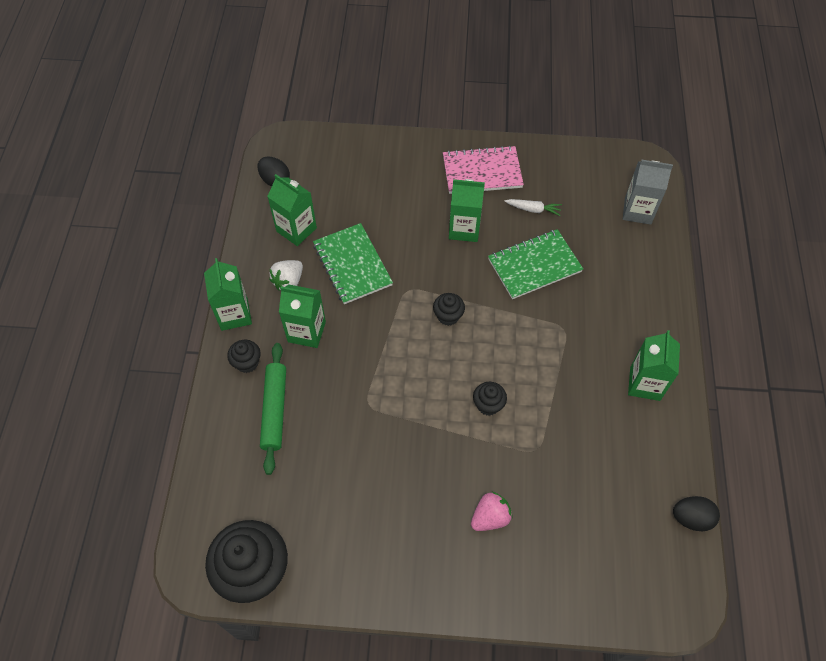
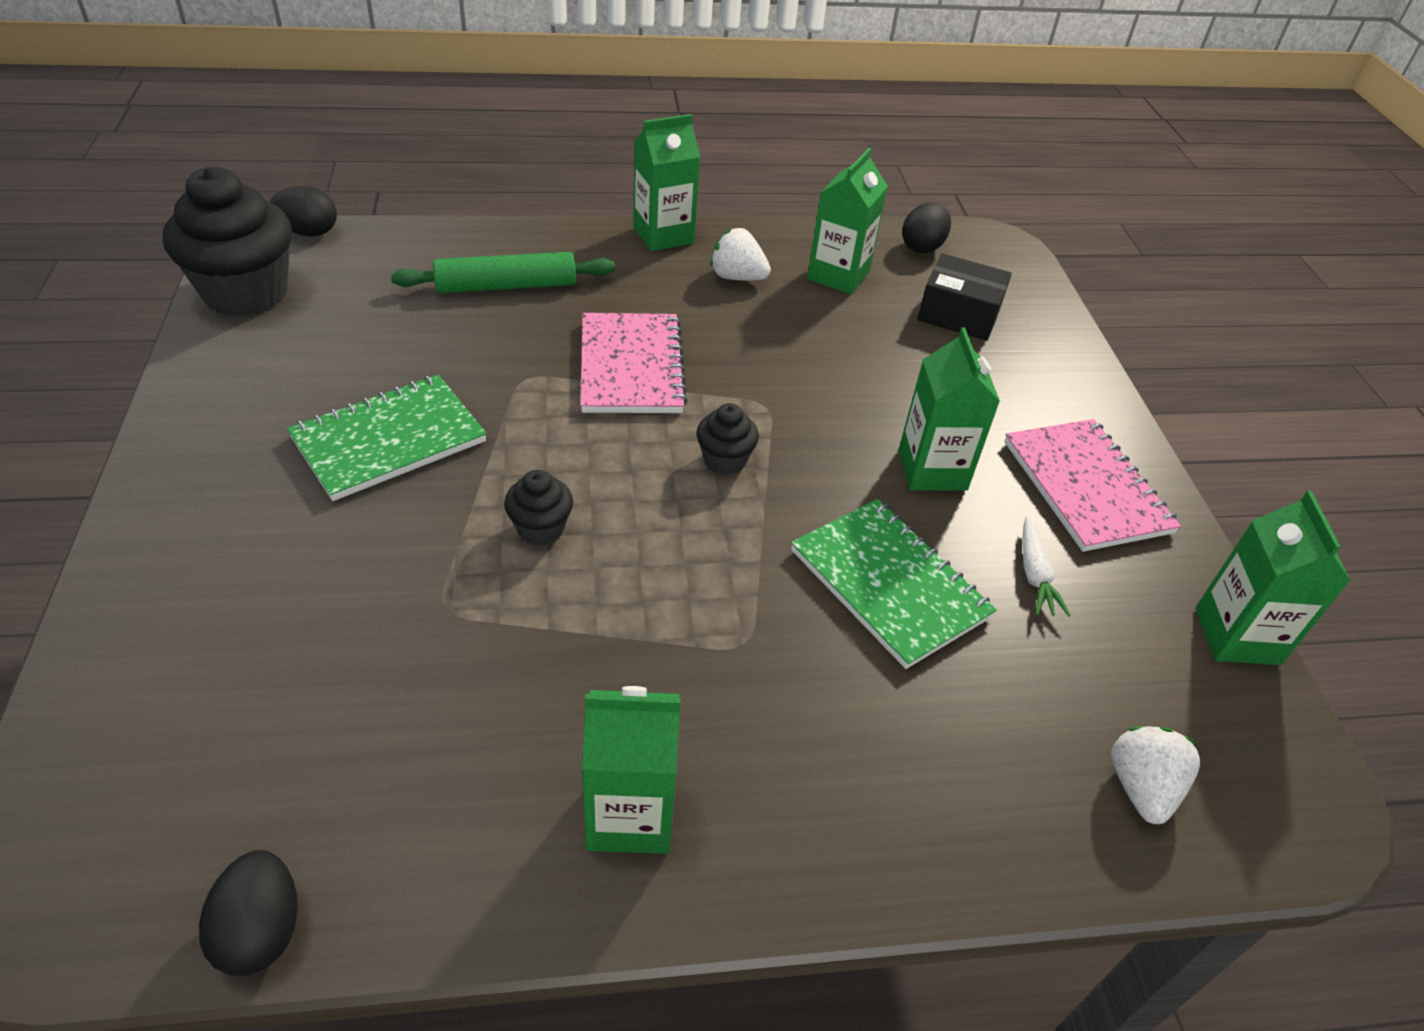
camera: 75 degrees right, 15 degrees down
black cupcake [227,340,261,373] -> none
green carton [279,284,326,348] -> green carton moved to [1195,491,1351,665]
green notebook [313,223,393,304] -> green notebook moved to [287,375,487,501]
pink strawberry [471,492,512,531] -> none
grey carton [623,160,673,225] -> white strawberry [1111,726,1200,824]
none -> black egg [269,186,337,237]
none -> pink notebook [580,313,688,413]
none -> black box [917,253,1012,341]

